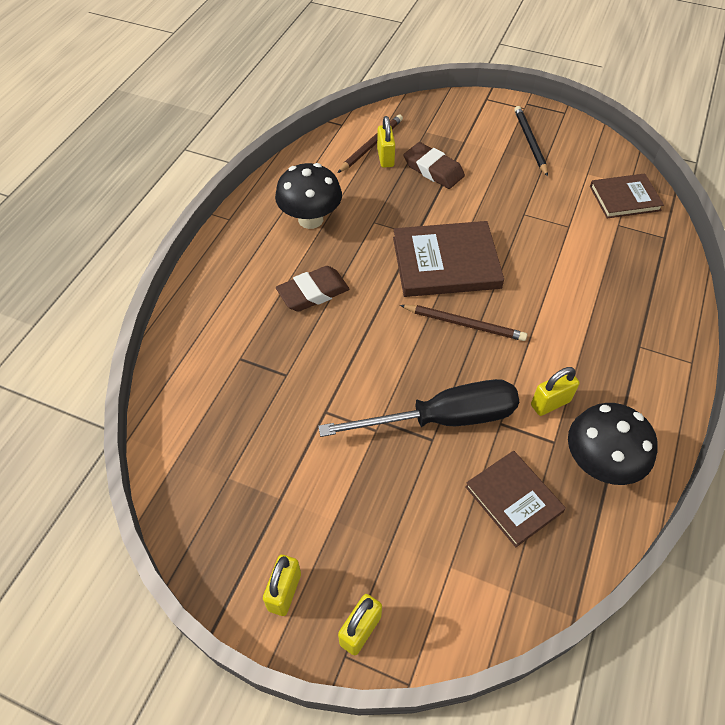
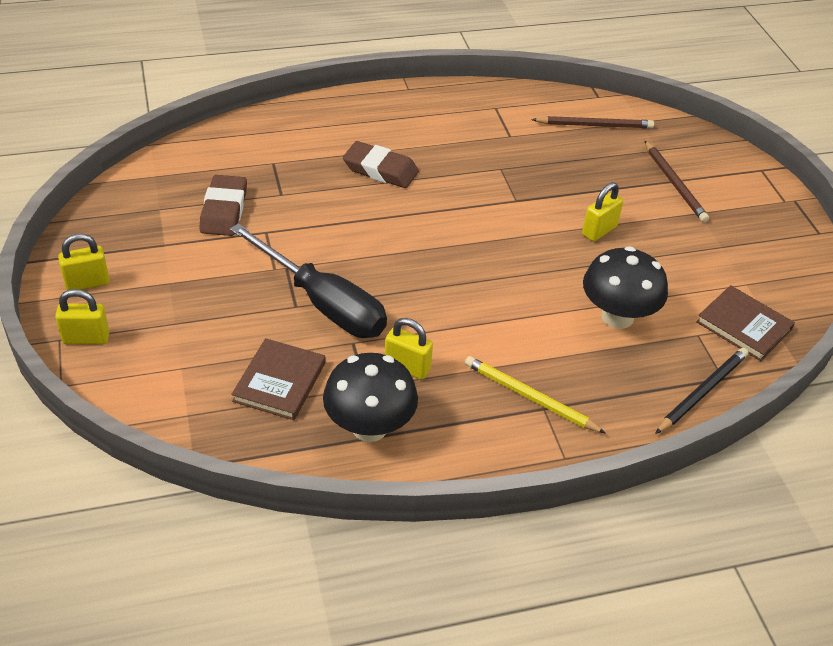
camera: 50 degrees right, 10 degrees down
black mushroom [275,163,342,229] -> black mushroom moved to [583,246,668,329]
yellow padlock [377,116,395,168] -> yellow padlock moved to [582,182,623,242]
brown book [393,221,504,297] -> none
brown pencil [400,305,527,341] -> brown pencil moved to [645,141,709,222]
brown eraser [404,142,465,189] -> brown eraser moved to [200,175,247,236]
black pencil [514,106,548,177] -> black pencil moved to [655,348,749,434]
none -> yellow pencil [465,356,606,434]

